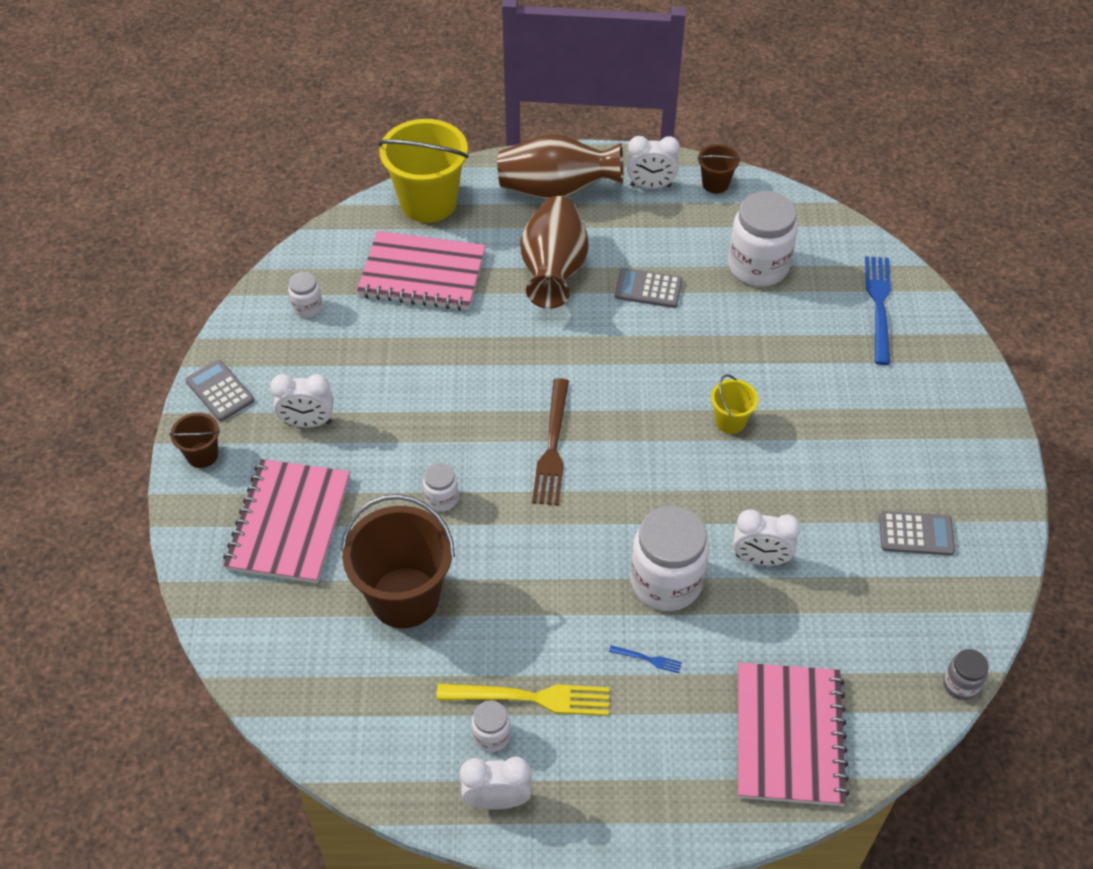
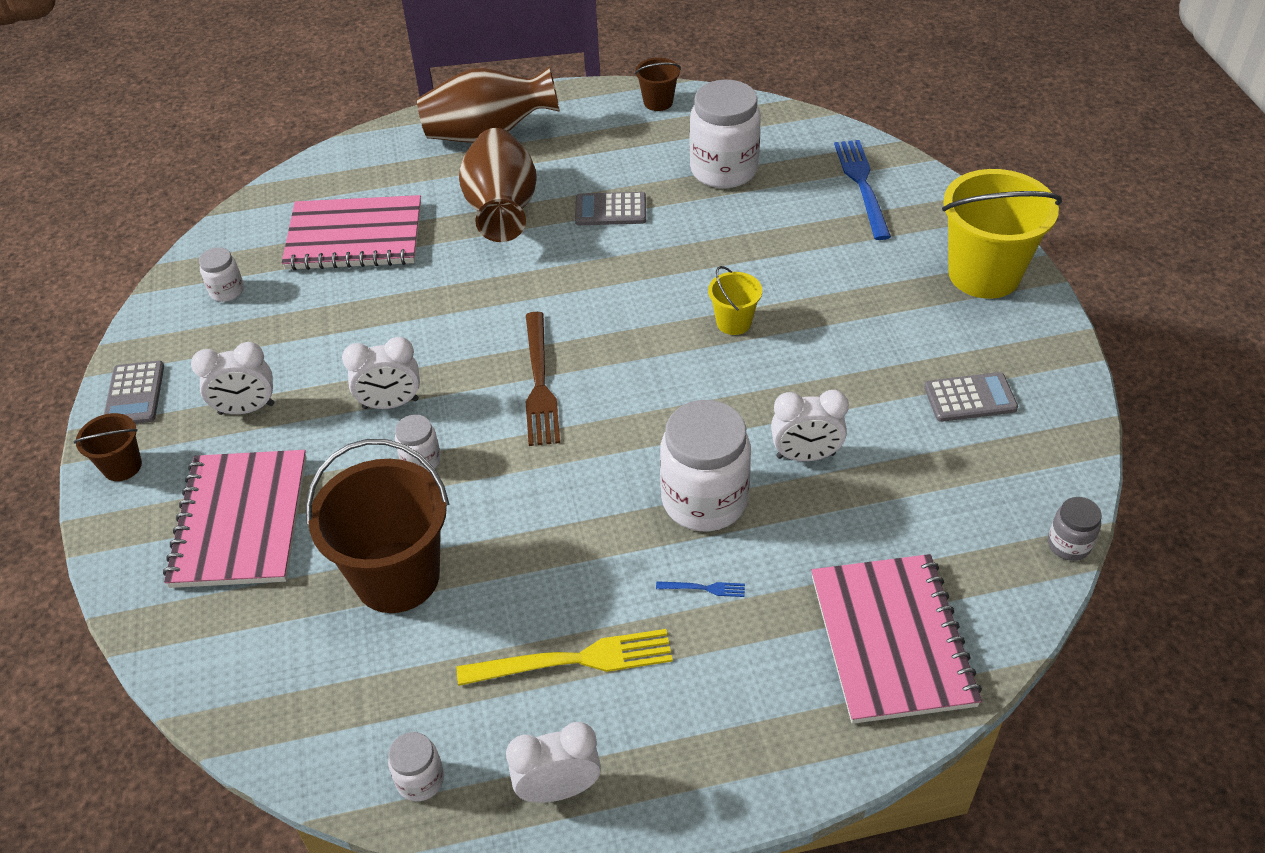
camera: 10 degrees left, 5 degrees down
grey calculator [186,360,254,421] -> grey calculator turned 135 degrees counterclockwise [104,361,164,424]
yellow bucket [378,119,469,223] -> yellow bucket moved to [942,169,1062,299]
white jar [472,701,511,752] -> white jar moved to [388,732,444,801]
white clock [627,136,680,189] -> white clock moved to [342,337,420,409]

